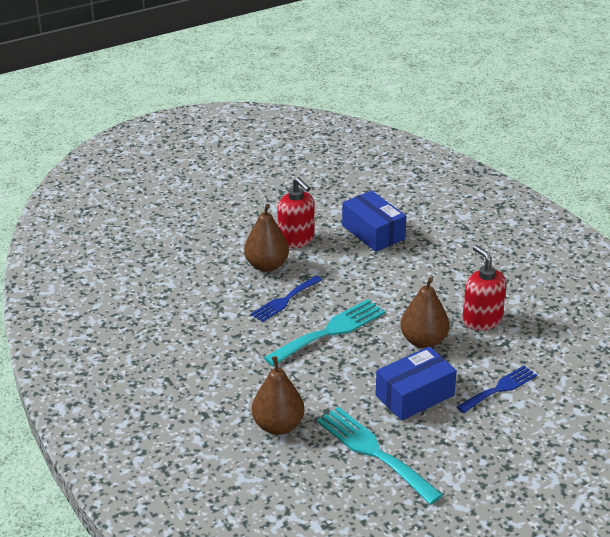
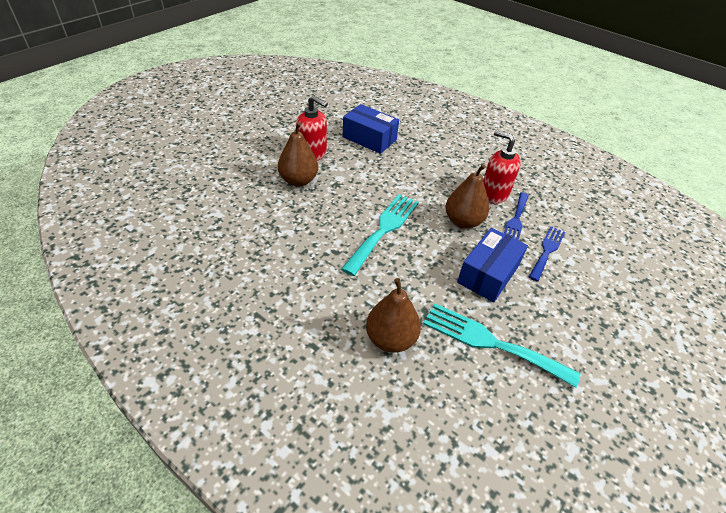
camera: 25 degrees left, 10 degrees up
blue fork [251,275,322,322] -> blue fork moved to [504,192,529,240]

